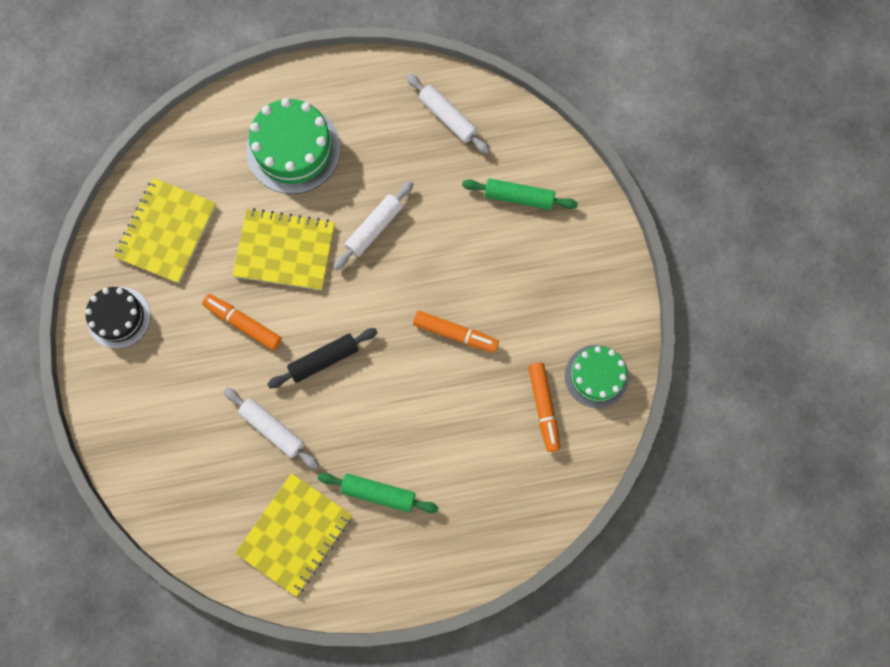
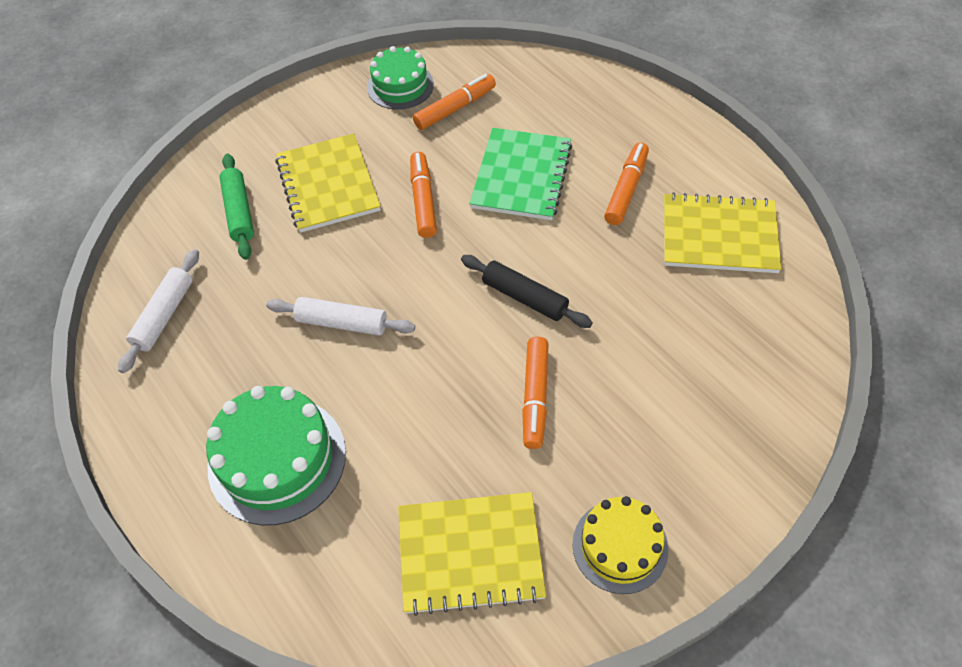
camera: 115 degrees left, 20 degrees down
black cake [85,287,151,349] -> yellow cake [572,496,669,594]
white rolling pin [224,388,319,469] -> none
yellow notebook [233,208,335,290] -> yellow notebook moved to [276,133,381,233]
green rolling pin [318,473,439,513] -> orange marker [604,142,649,225]
none -> green notebook [469,128,572,220]

